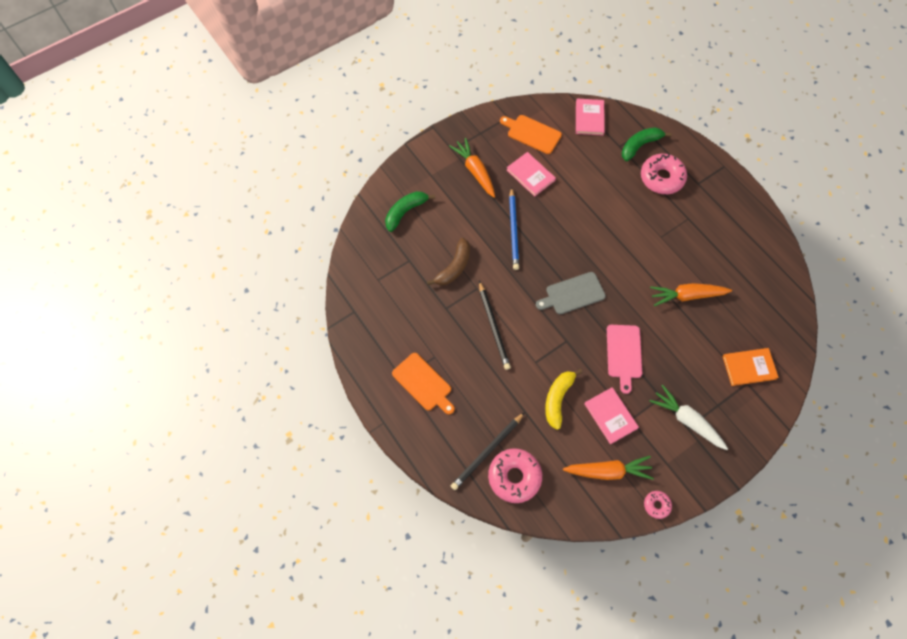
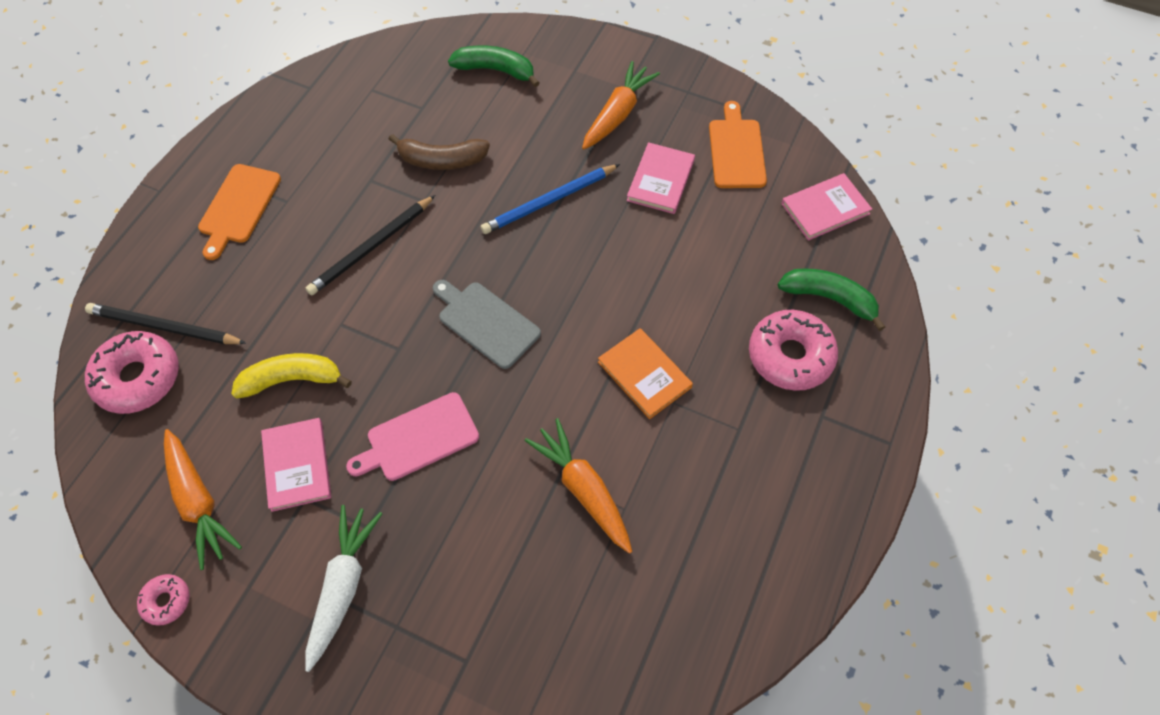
camera: 60 degrees right, 5 degrees down
pink book [584,387,639,444] -> pink book turned 45 degrees counterclockwise [261,418,331,512]
orange book [722,348,779,386] -> orange book moved to [598,328,693,419]

